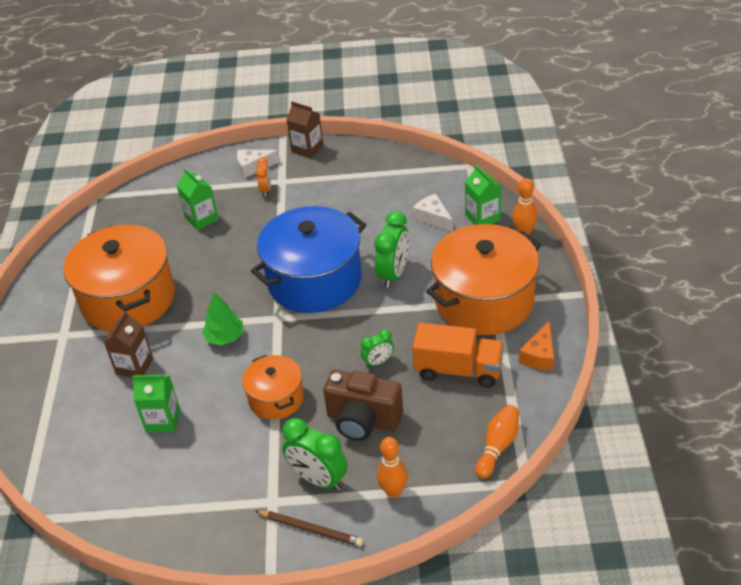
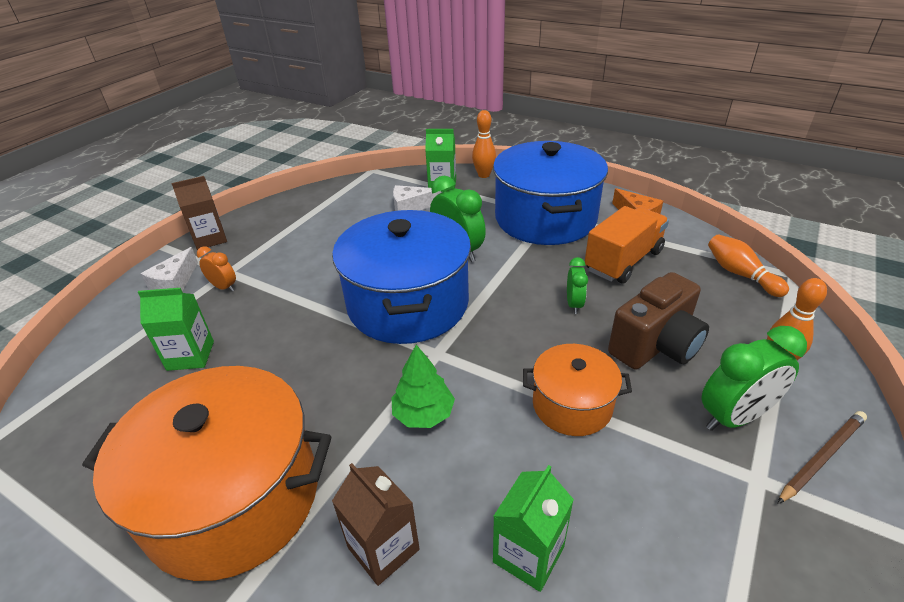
camera: 60 degrees left, 5 degrees down
orange pot [426,224,542,335] -> blue pot [493,141,608,245]

